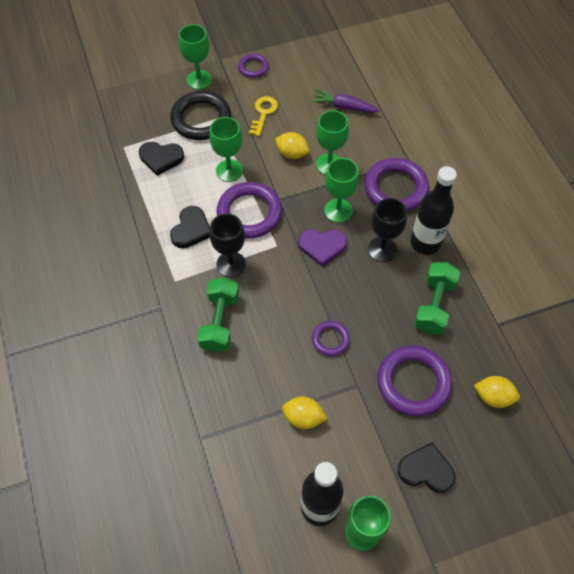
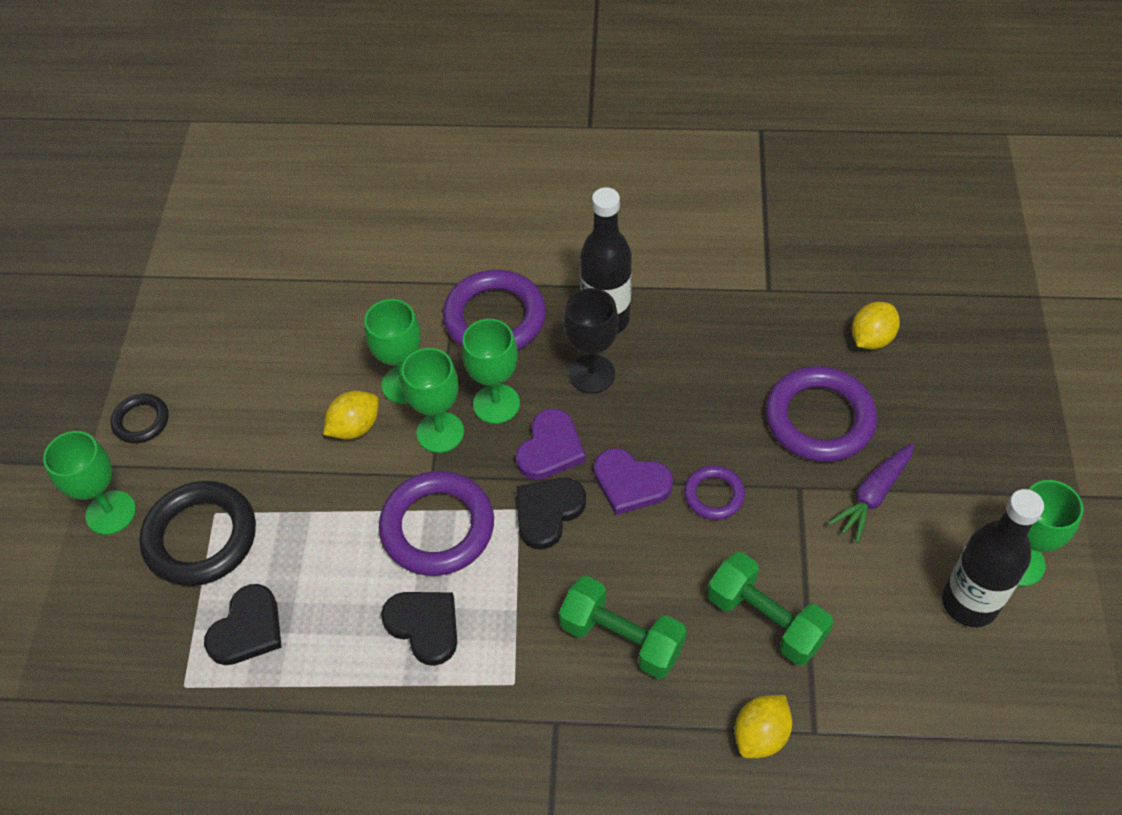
camera: 65 degrees left, 5 degrees down
green goblet [209,117,243,182] -> green goblet moved to [401,348,464,453]
black goblet [210,213,246,277] -> none
purple ring [238,54,269,78] -> black ring [111,394,169,443]
yellow key [249,96,278,136] -> none
yellow lemon [282,397,327,429] -> yellow lemon moved to [735,695,792,758]
purple carrot [311,89,380,113] -> purple carrot moved to [828,443,914,543]
black heart [398,443,456,493] -> black heart moved to [516,478,586,549]
green dumbbell [414,262,460,334] -> green dumbbell moved to [707,552,834,665]
none -> purple heart [594,448,673,515]

